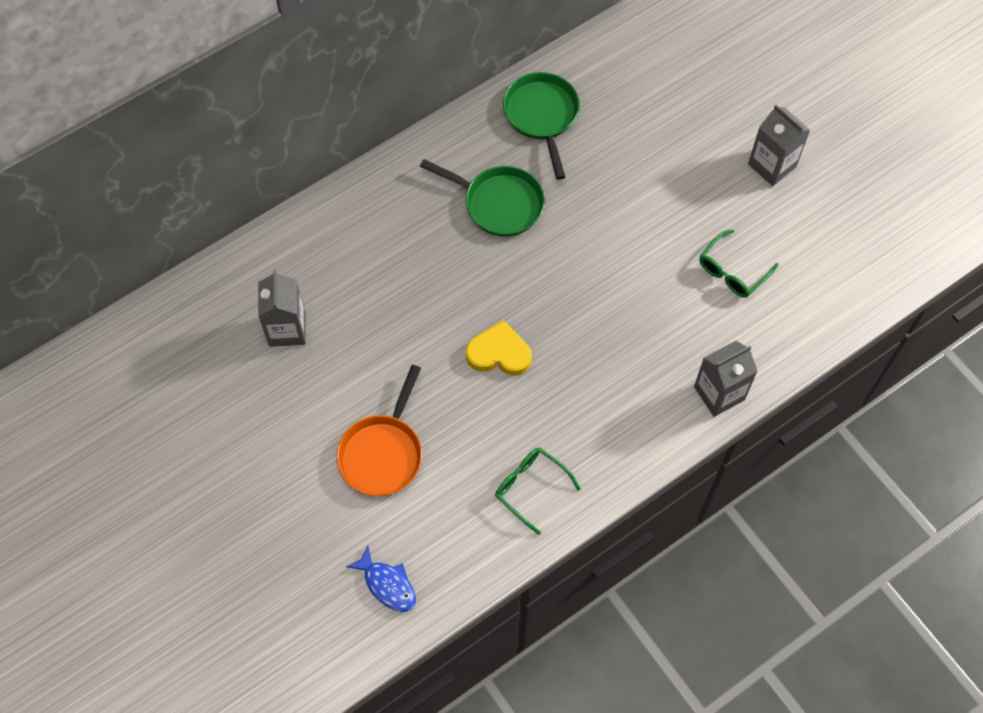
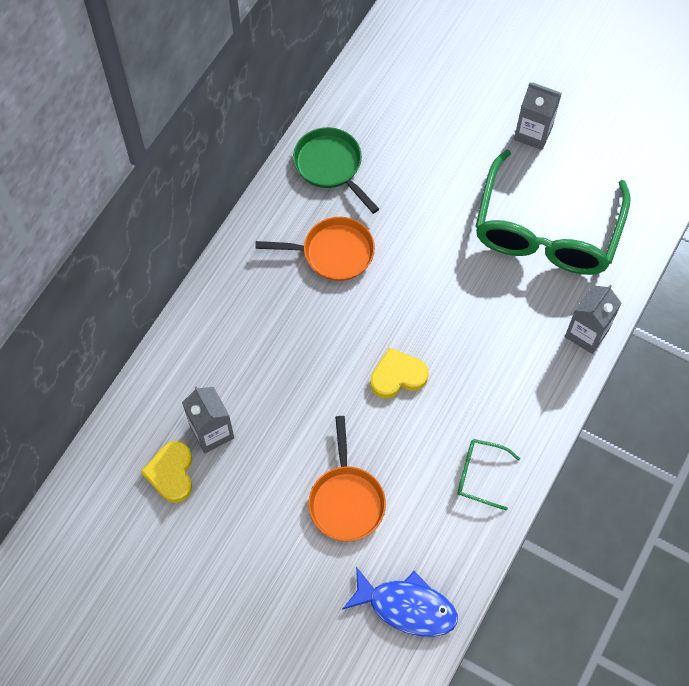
camera: 25 degrees left, 0 degrees up
blue fish [346,545,416,612] -> blue fish [342,567,458,637], size x1.58
green pan [420,159,545,237] -> orange pan [255,217,375,281]
green glasses [699,229,778,298] -> green glasses [475,149,631,275], size x2.44
none -> yellow heart [141,441,192,503]

